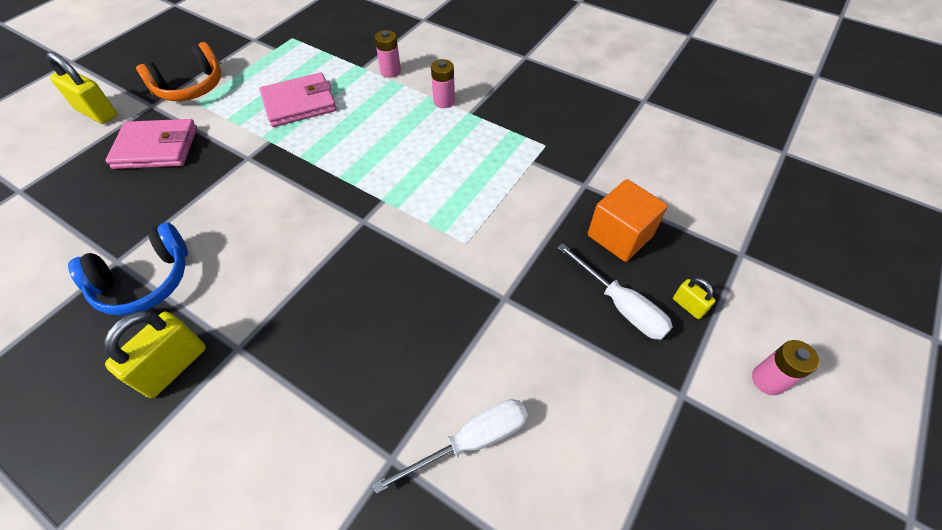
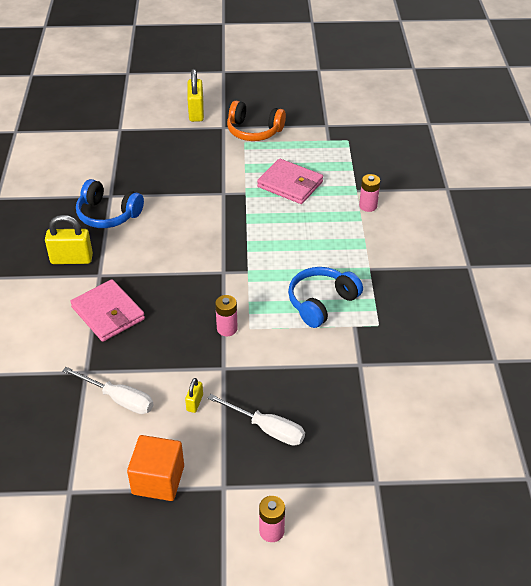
camera: 55 degrees right, 10 degrees down
pink wallet [105,119,197,169] -> pink wallet moved to [70,279,145,342]
pink battery [431,59,455,108] -> pink battery moved to [215,295,238,336]
white screwdriver [557,243,673,340] -> white screwdriver turned 75 degrees counterclockwise [207,394,305,446]
orange cube [588,179,668,262] -> orange cube moved to [127,435,184,501]
yellow padlock [673,278,716,319] -> yellow padlock moved to [185,378,203,413]
none -> blue headphones [288,267,363,328]

